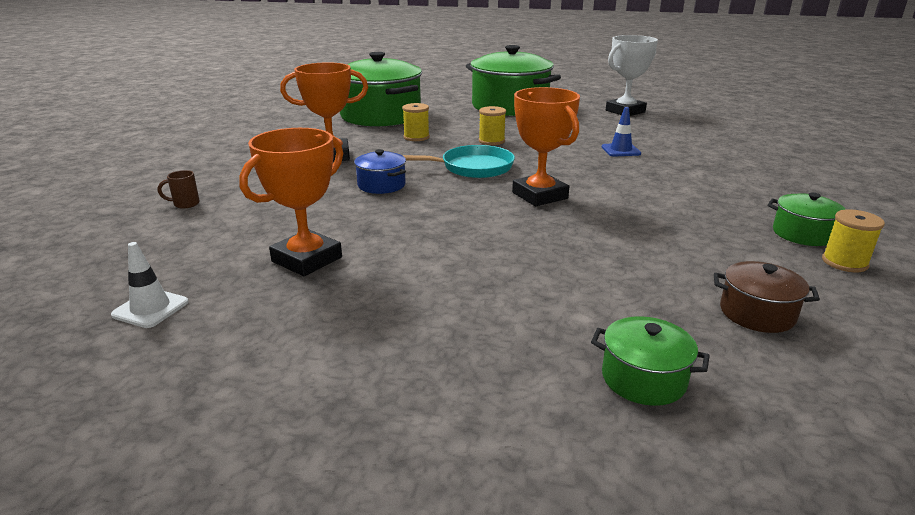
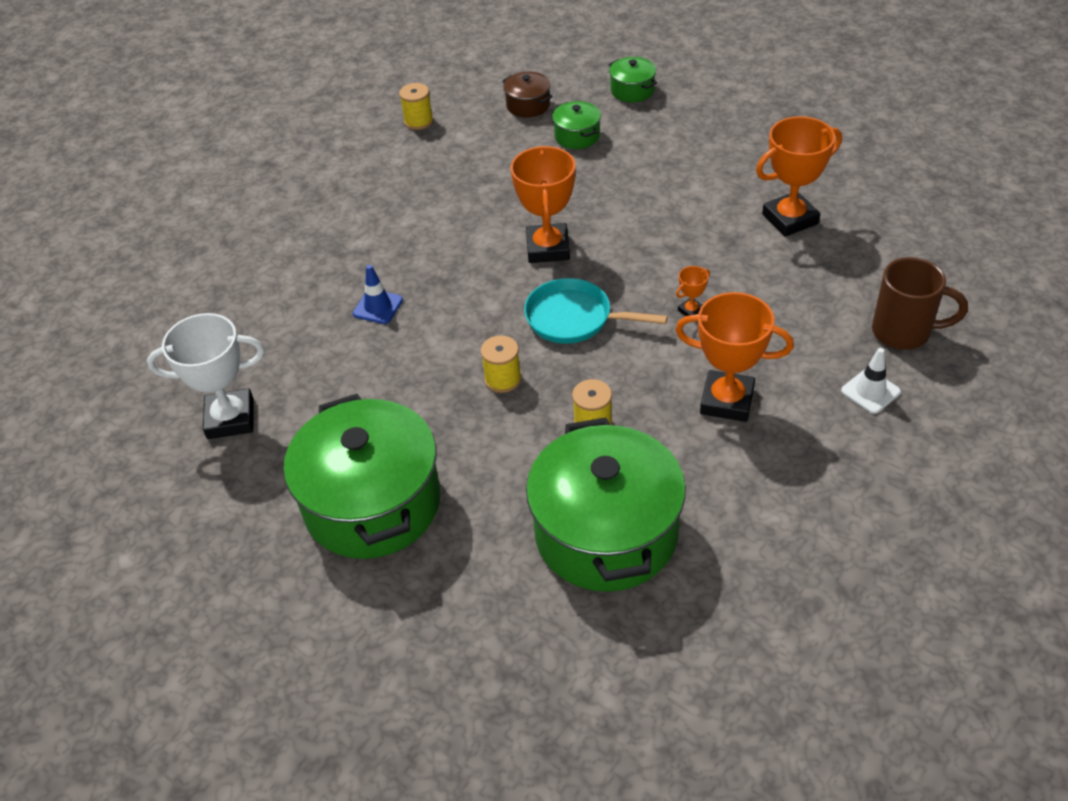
camera: 150 degrees left, 20 degrees up
white traffic cone [111,242,189,328] -> white traffic cone moved to [841,348,901,414]
brown mug [158,170,200,209] -> brown mug [872,257,968,350], size x2.18
blue pot [354,149,406,194] -> orange trophy [676,266,710,316]
green pot [768,193,846,246] -> green pot moved to [552,101,601,149]

